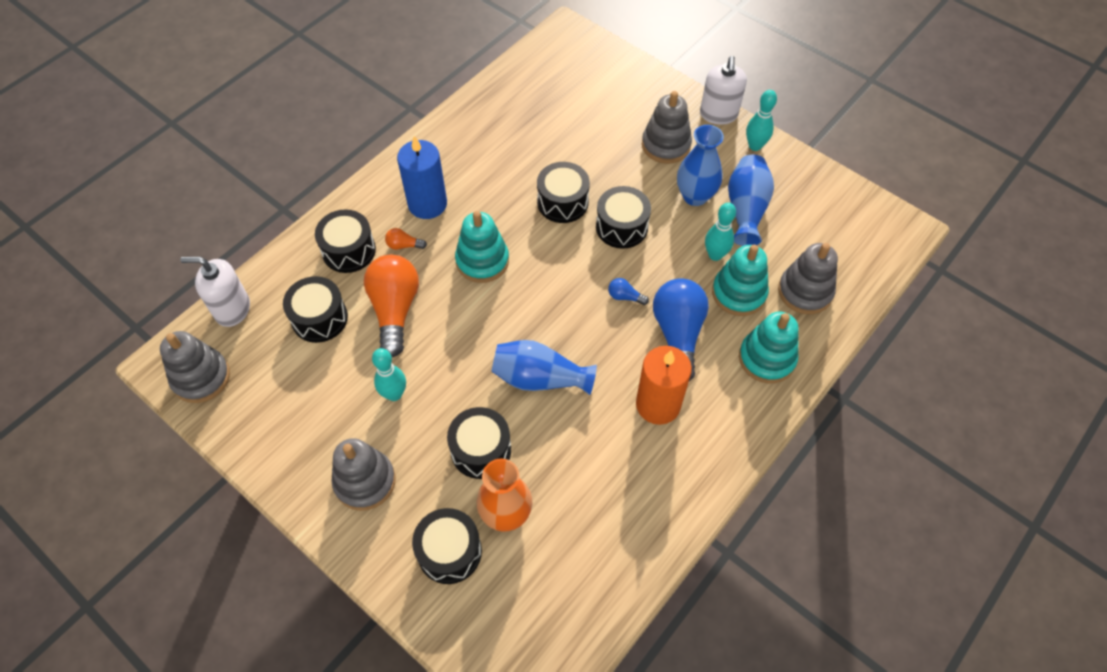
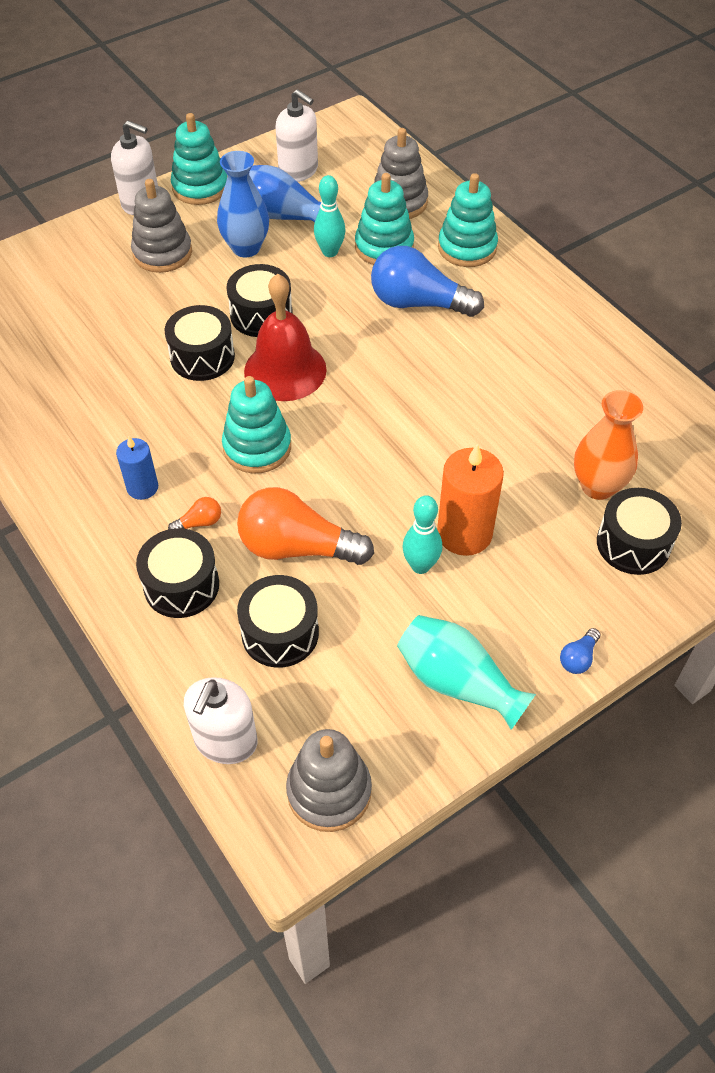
camera: 75 degrees left, 5 degrees down
grey stacking toy [331,438,395,511] -> none
orange light bulb [385,228,427,250] -> orange light bulb turned 135 degrees counterclockwise [168,497,221,530]
blue candle [397,136,447,219] -> blue candle [116,437,158,500], size x0.59
black drum [447,407,511,479] -> none
blue vase [491,340,597,395] -> none
blue light bulb [608,278,649,305] -> blue light bulb moved to [560,628,601,674]
orange candle [636,346,692,425] -> orange candle moved to [437,444,504,556]
turquoise bowling pin [746,90,777,151] -> turquoise stacking toy [171,113,227,205]
none -> red bell [244,274,327,401]
none -> white soap dispenser [276,89,318,182]
none -> turquoise vase [397,615,536,730]

